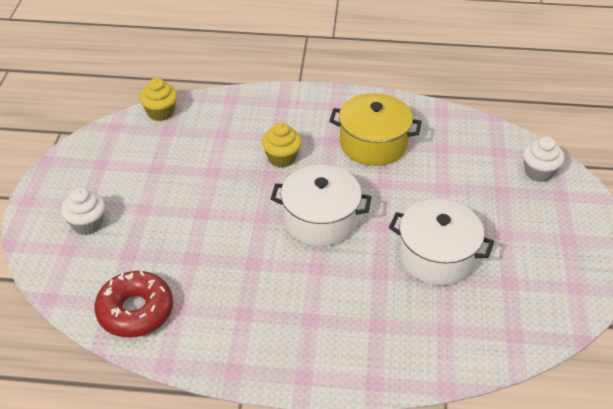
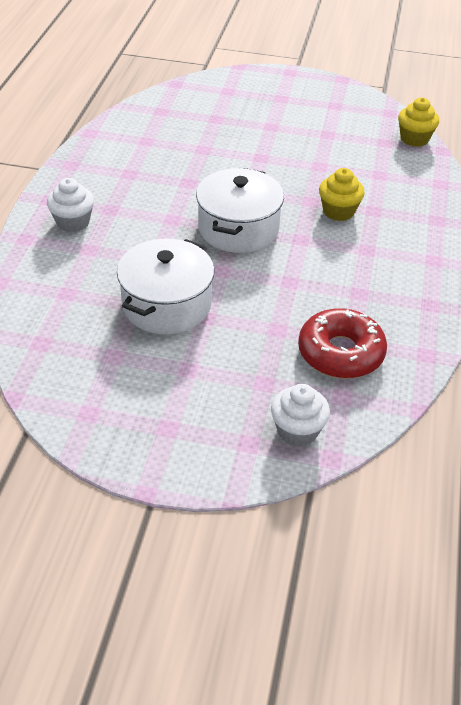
camera: 95 degrees right, 0 degrees up
white cupcake [61,188,105,235] -> white cupcake moved to [47,178,94,233]
red donut [94,271,173,338] -> red donut moved to [298,308,387,378]
yellow pot [329,93,422,166] -> none

